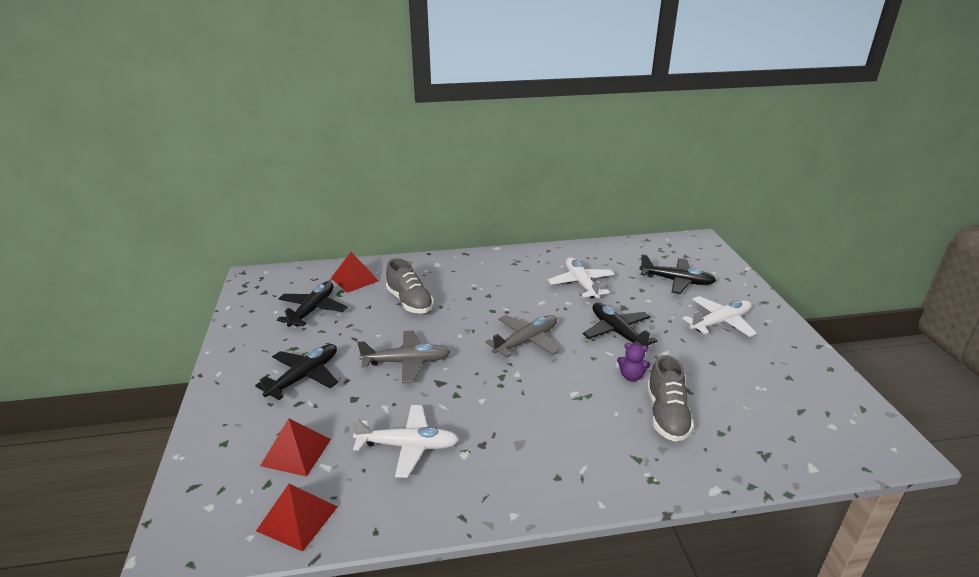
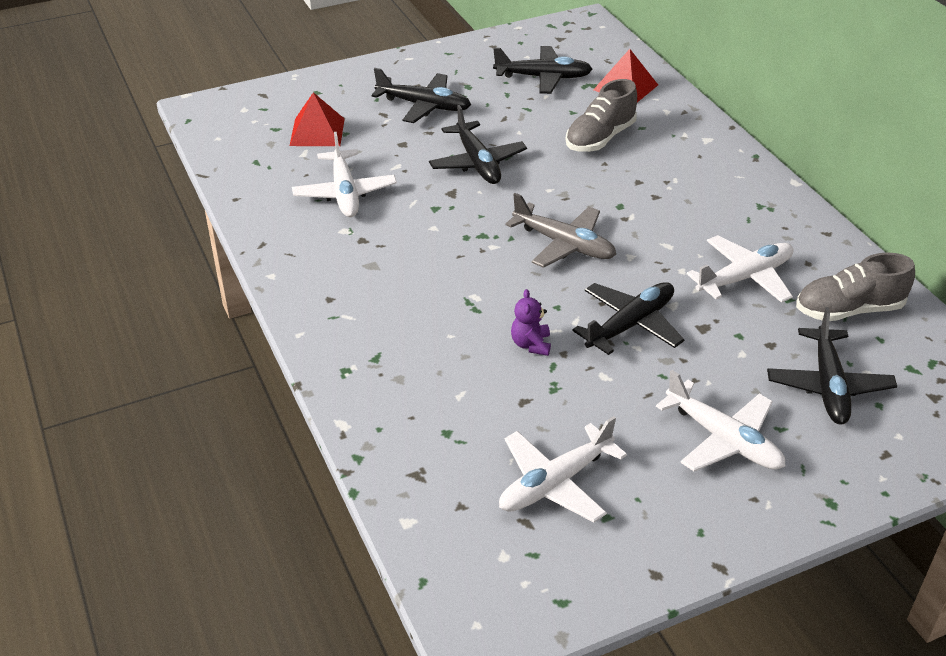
camera: 75 degrees right, 10 degrees up
red pyramid [256,484,337,552] -> none
grey plane [357,331,450,383] -> black plane [429,105,527,184]
grey shoe [647,355,694,442] -> grey shoe moved to [796,253,915,321]
none -> white plane [499,416,627,523]

